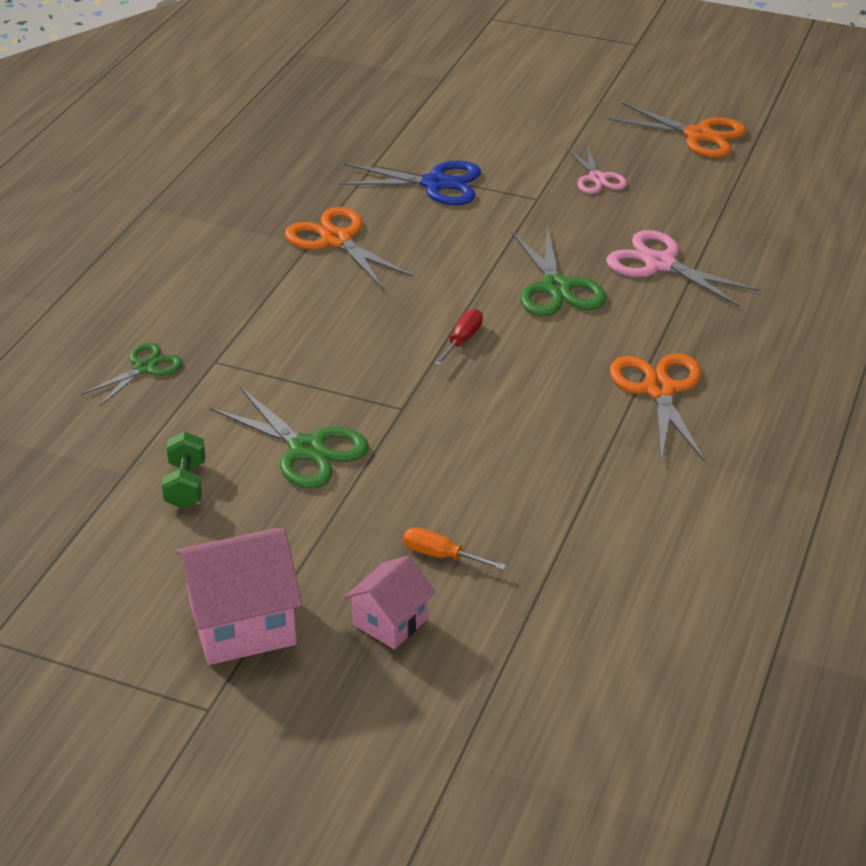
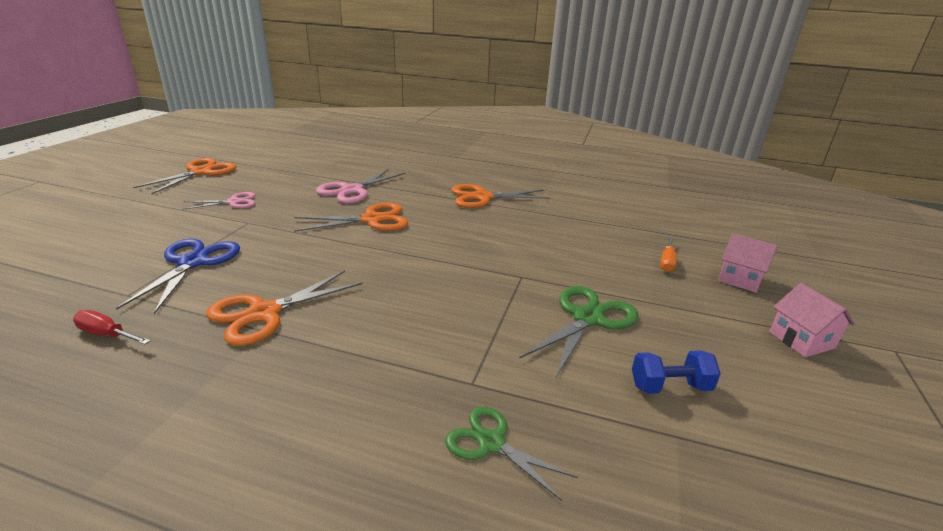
camera: 95 degrees left, 10 degrees down
green dumbbell [162,432,205,508] -> blue dumbbell [632,350,721,394]
pink house [175,529,302,665] -> pink house [769,283,855,357], size x0.60
red screwdriver [434,309,483,366] -> red screwdriver moved to [73,310,150,345]
green scissors [512,226,606,316] -> orange scissors [294,202,408,232]

